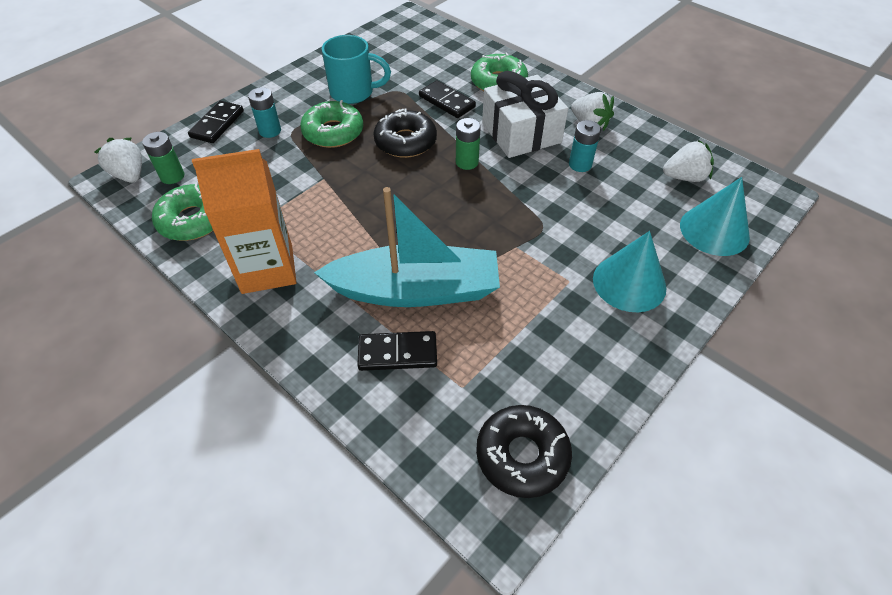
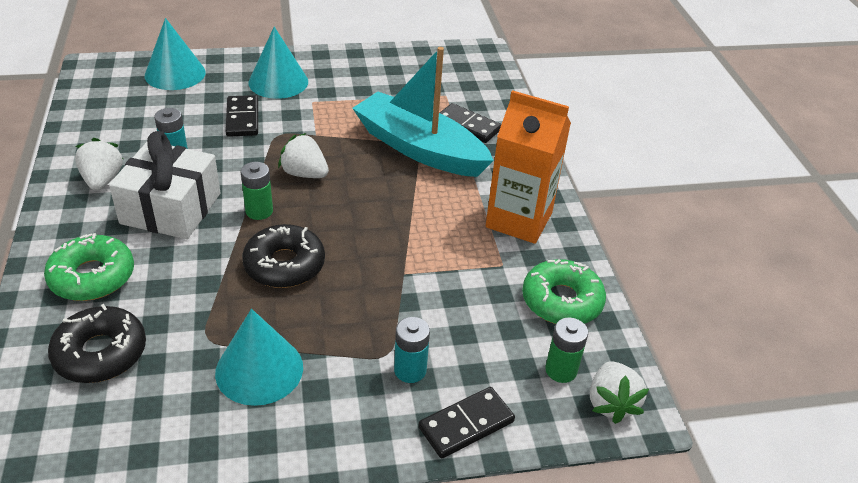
camera: 145 degrees left, 10 degrees down
green donut [300,100,363,148] -> none
turquoise mug [322,35,391,104] -> turquoise cone [215,309,303,406]
black domino [419,80,476,118] -> black domino moved to [225,95,258,137]
black donut [476,405,572,498] -> black donut moved to [48,304,146,383]
white strawberry [663,140,714,182] -> white strawberry moved to [278,133,329,178]

